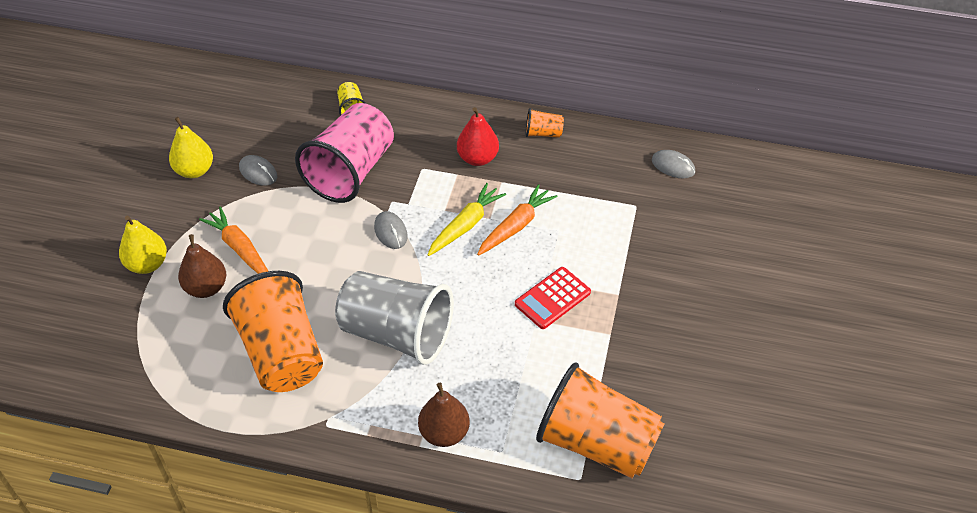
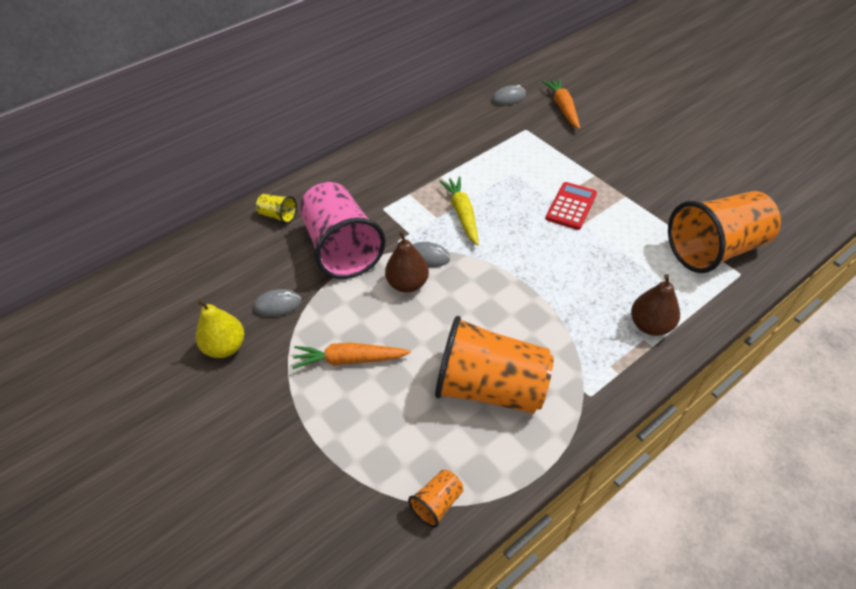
camera: 50 degrees left, 0 degrees up
yellow pear [119,216,167,274] -> none
brown pear [178,234,226,298] -> brown pear moved to [385,231,429,293]
grey cup [335,271,454,365] -> none
red pear [457,107,499,166] -> none
orange carrot [477,184,558,256] -> orange carrot moved to [542,78,580,129]
red calculator [515,267,591,329] -> red calculator turned 150 degrees counterclockwise [545,182,597,230]
orange cup [526,108,564,138] -> orange cup moved to [408,470,463,528]

